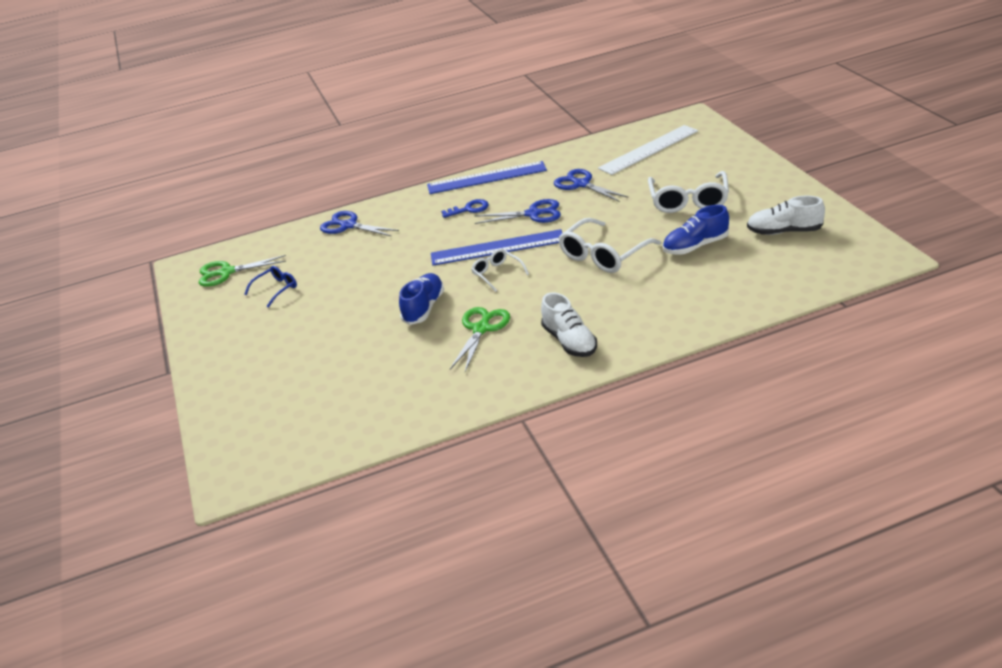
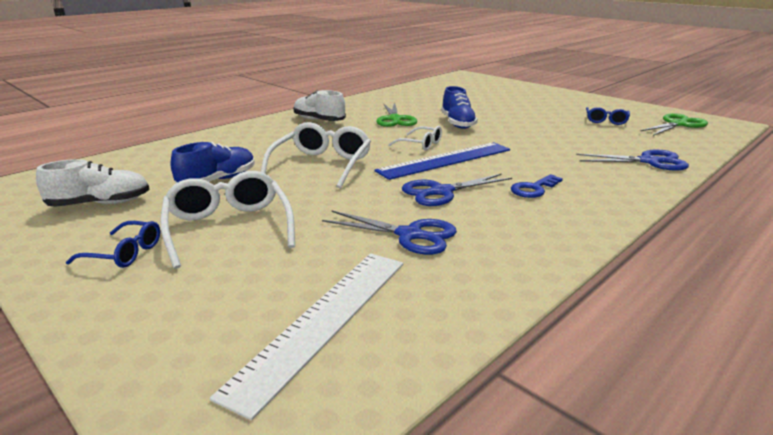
camera: 150 degrees right, 10 degrees down
blue ruler [427,161,547,194] -> none
none -> blue glasses [66,221,160,268]

